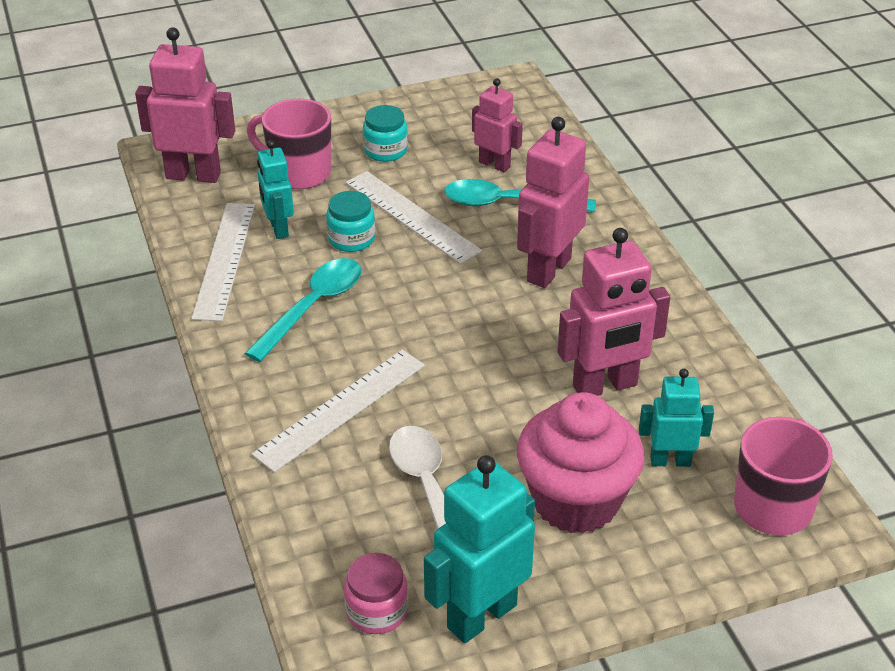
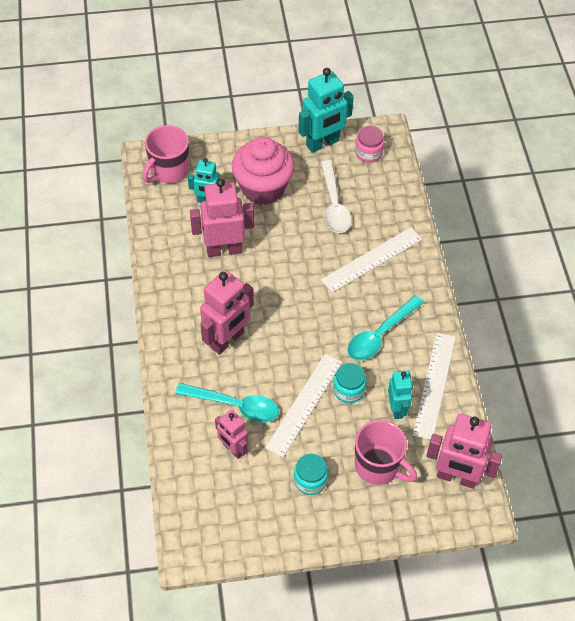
camera: 170 degrees left, 15 degrees up
white ruler [345,171,483,264] -> white ruler turned 60 degrees clockwise [265,354,342,457]

